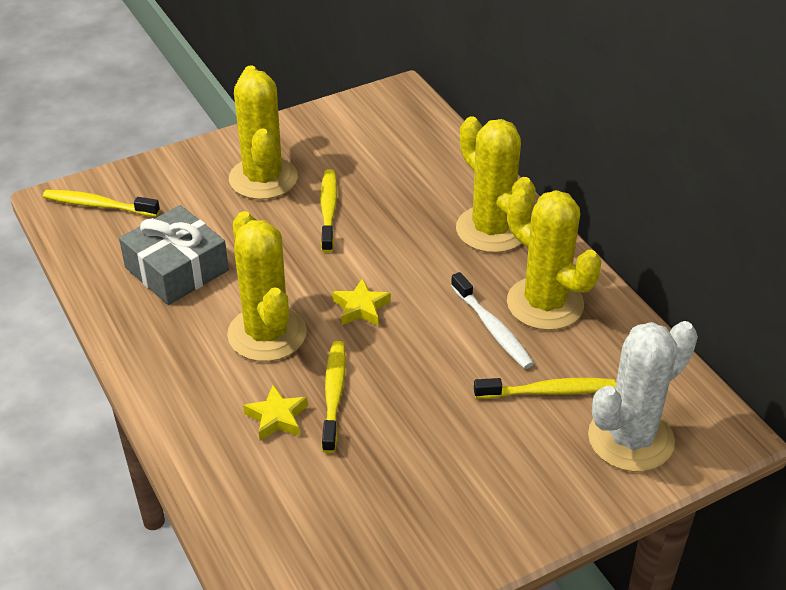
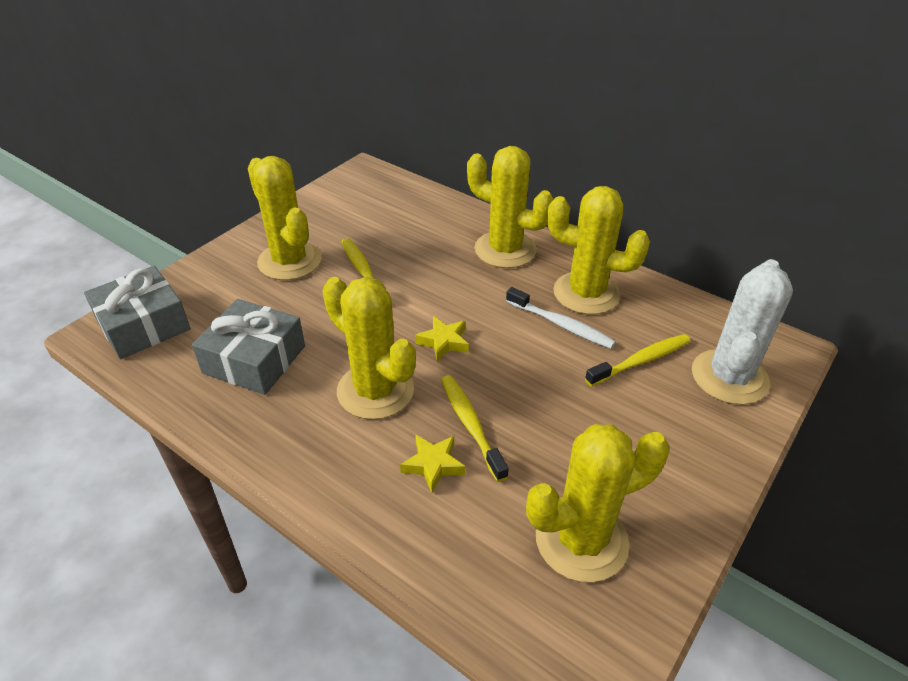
camera: 25 degrees left, 0 degrees up
yellow toothbrush [43,190,160,217] -> grey gift [84,266,191,359]
none -> yellow cactus [526,424,669,582]

